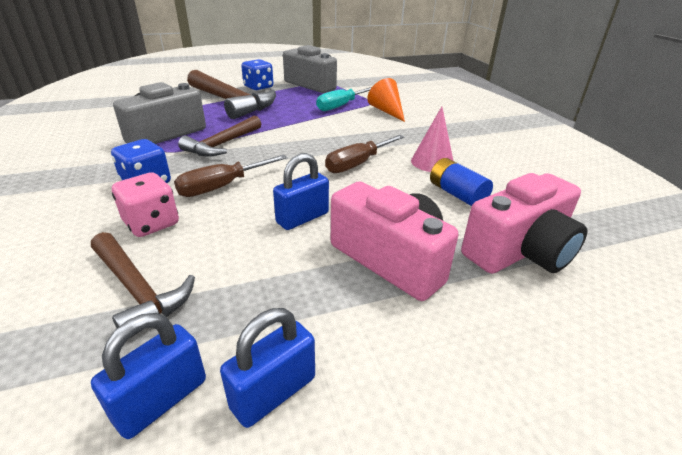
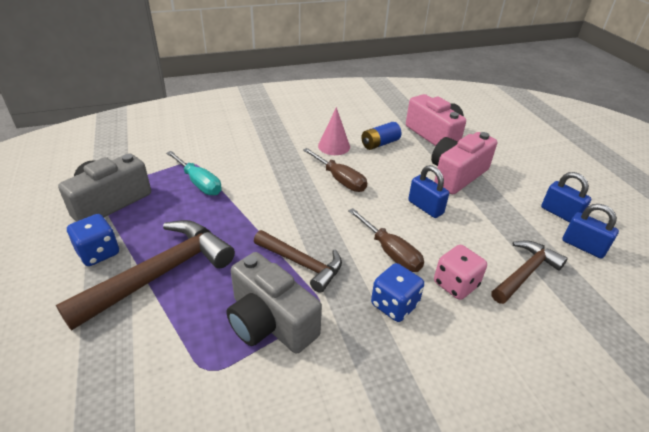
camera: 90 degrees left, 5 degrees up
orange cone [367,78,405,122] -> none

